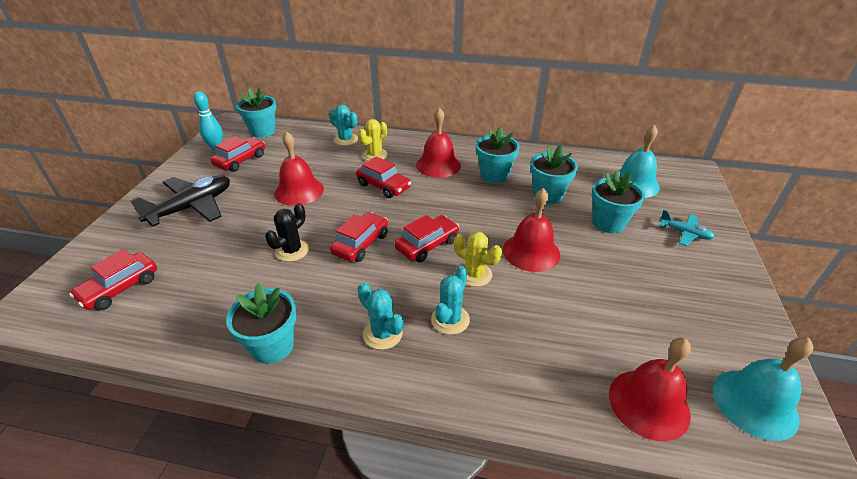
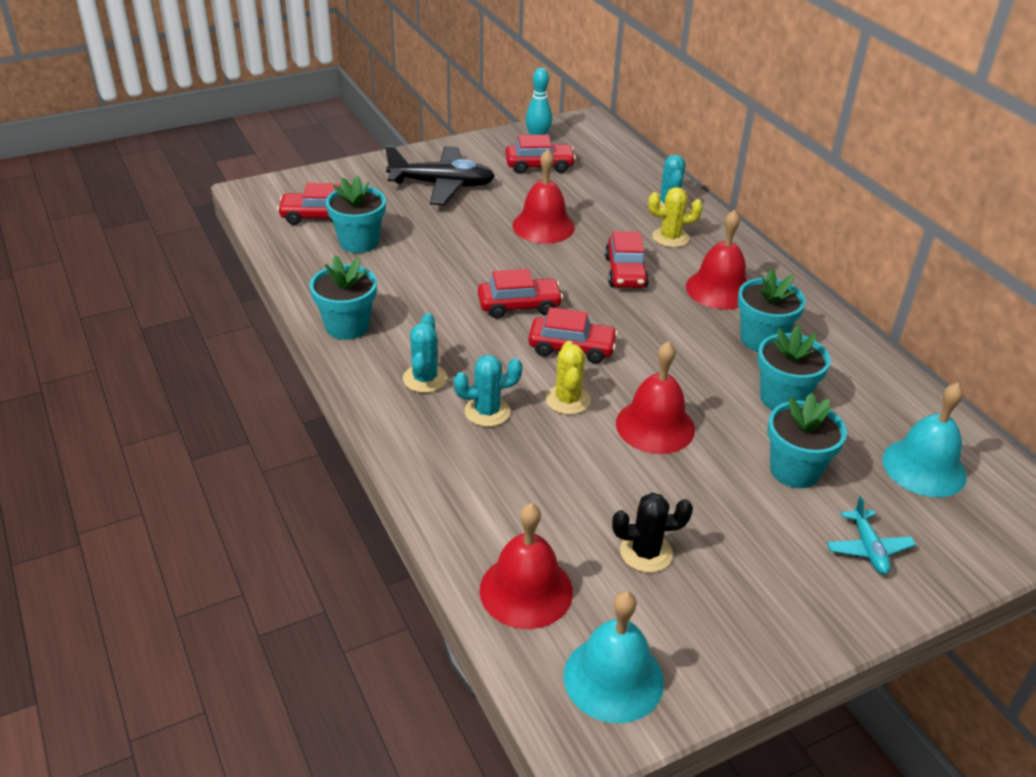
camera: 50 degrees right, 0 degrees up
turquoise flower pot [236,88,276,138] -> turquoise flower pot moved to [326,175,386,253]
black cactus [265,203,309,262] -> black cactus moved to [612,493,693,573]

